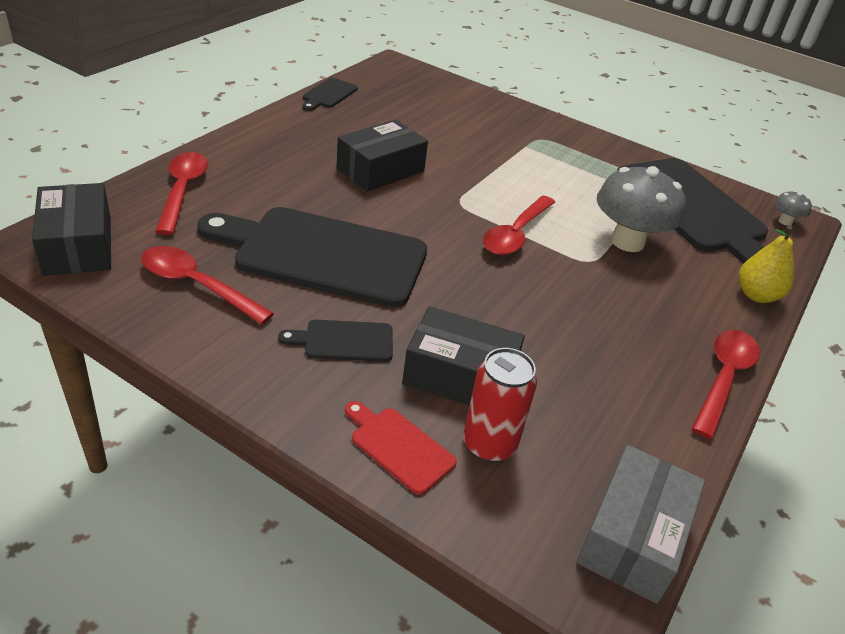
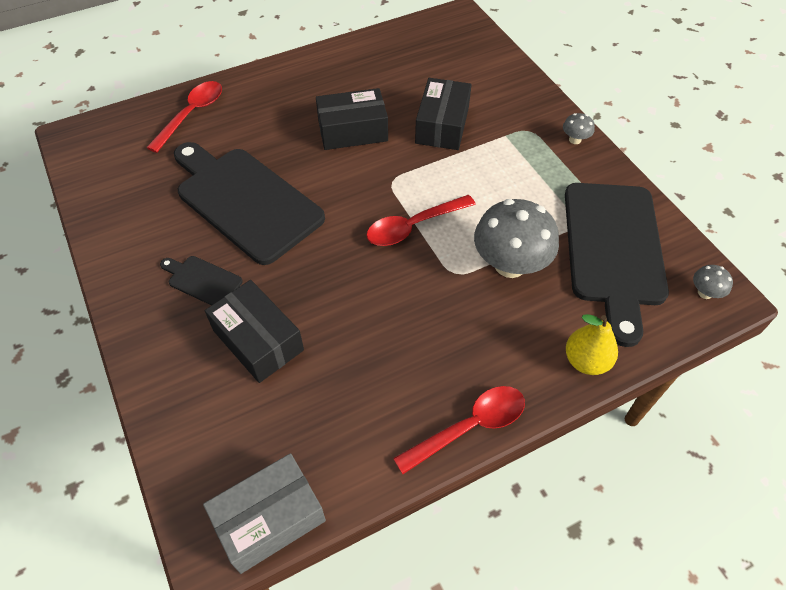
camera: 35 degrees right, 15 degrees up
black box [32,183,111,276] -> black box moved to [415,78,472,150]
red spoon [141,246,274,325] -> none
black cutting board [302,78,358,111] -> none
red cutting board [345,401,457,495] -> none
red can [463,348,537,463] -> none
none -> grey mushroom [563,113,595,144]

